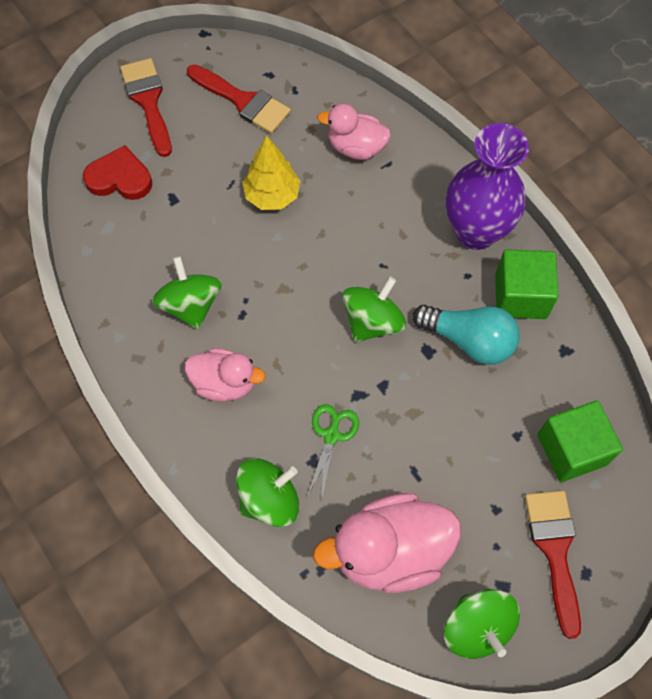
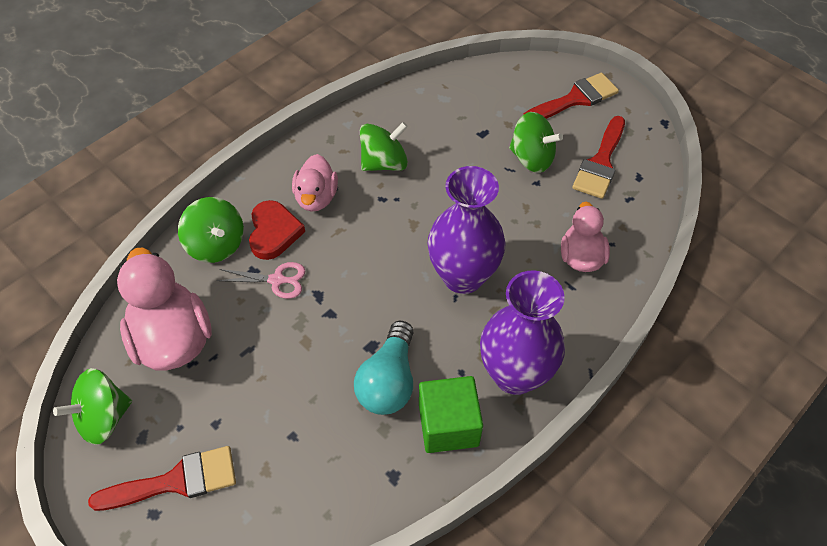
camera: 80 degrees right, 10 degrees down
red heart [83,145,152,200] -> red heart moved to [249,200,305,260]
yellow tree [242,135,300,210] -> none
green scissors [307,404,359,497] -> pink scissors [216,262,306,299]
green spinning top [342,277,406,342] -> green spinning top moved to [509,112,563,173]
green cube [538,401,623,482] -> none
none -> purple vase [428,166,505,294]

